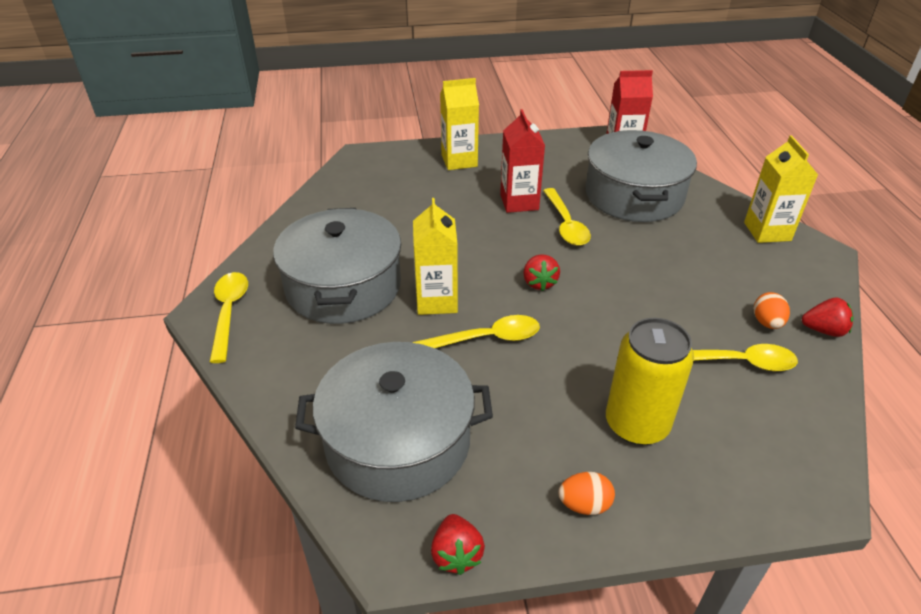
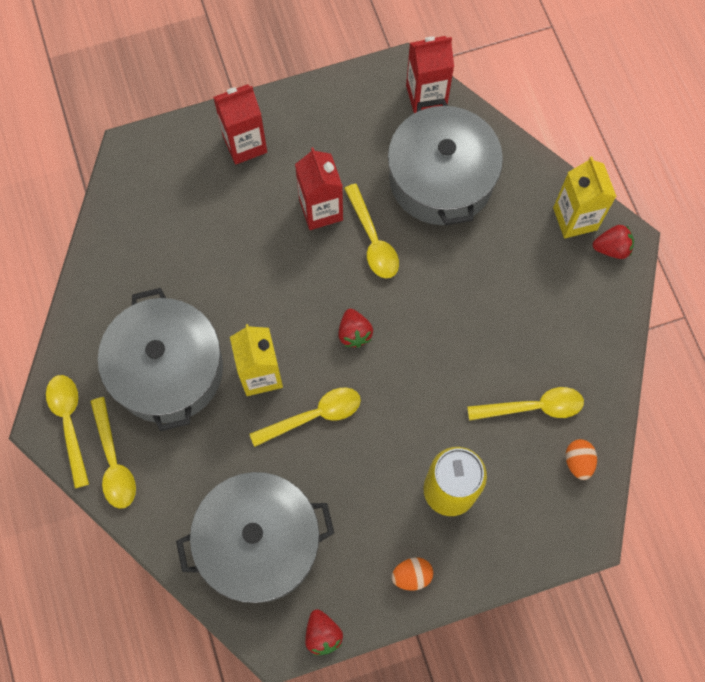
camera: 10 degrees left, 30 degrees up
yellow carton [440,78,479,170] -> red carton [213,84,267,165]
orange egg [754,292,790,329] -> orange egg moved to [566,439,597,480]
red strawberry [802,297,854,337] -> red strawberry moved to [592,225,634,259]
none -> yellow spoon [90,397,136,509]

